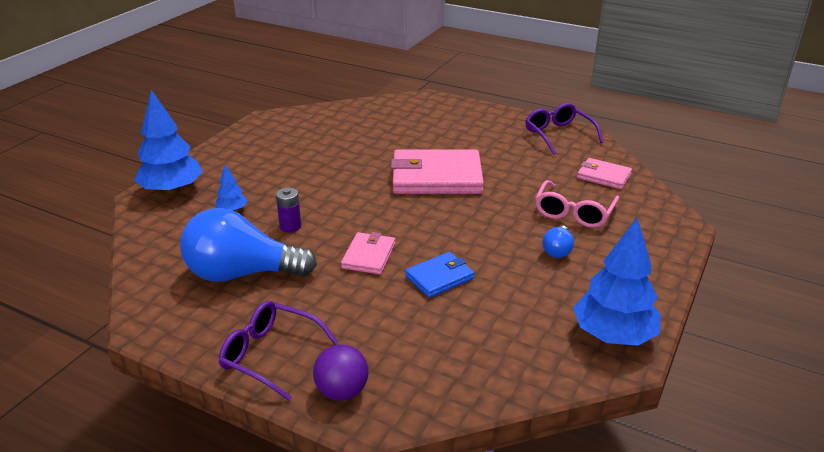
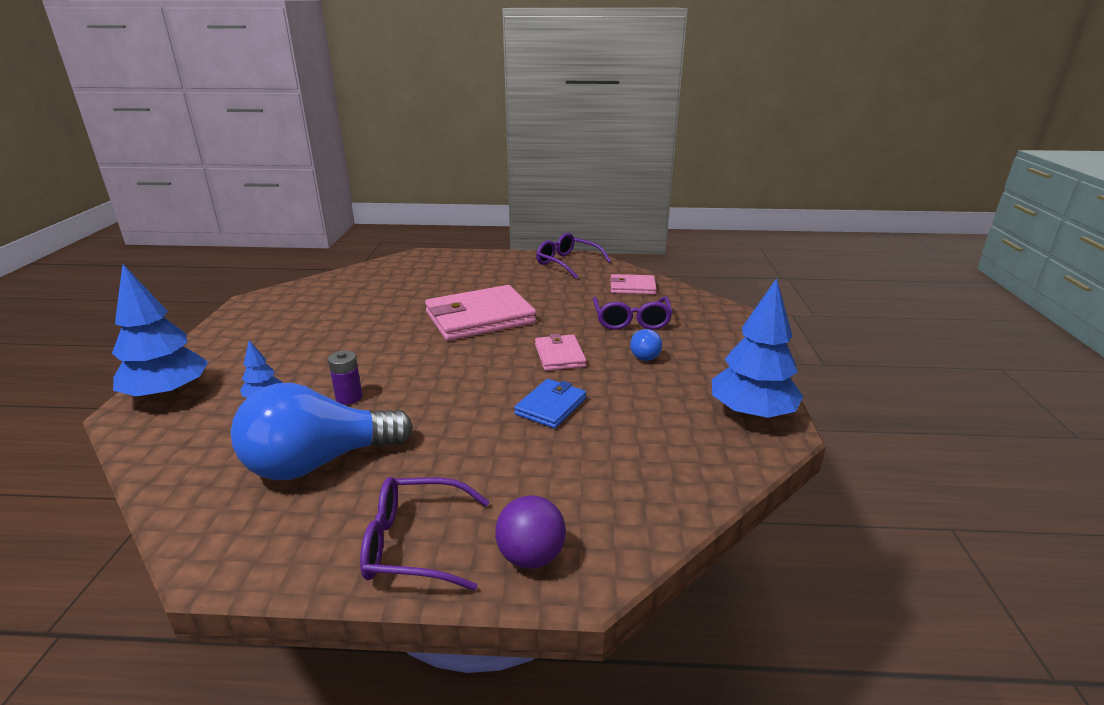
camera: 25 degrees left, 5 degrees down
pink wallet [341,232,395,274] -> pink wallet moved to [535,334,587,371]
pink glasses [535,180,619,228] -> purple glasses [593,297,673,330]

